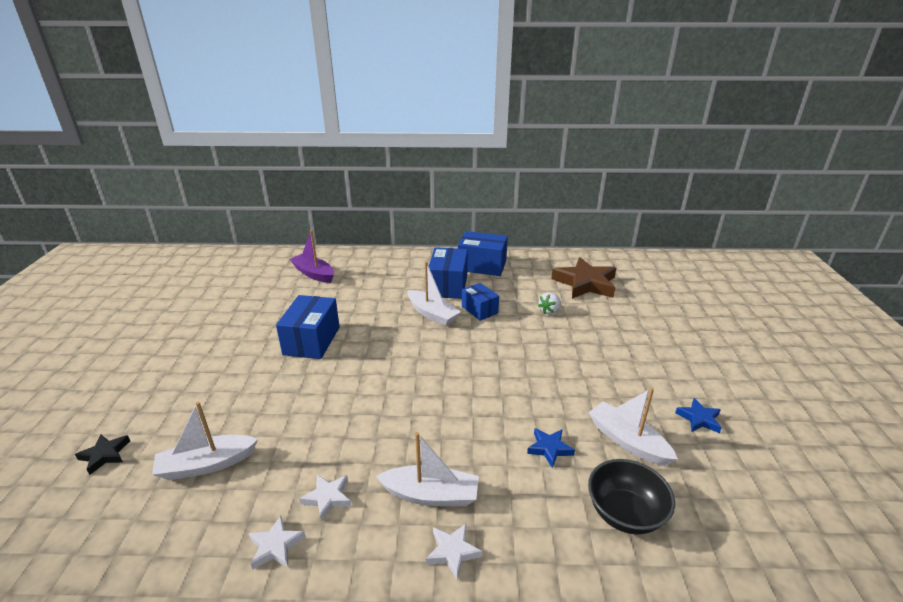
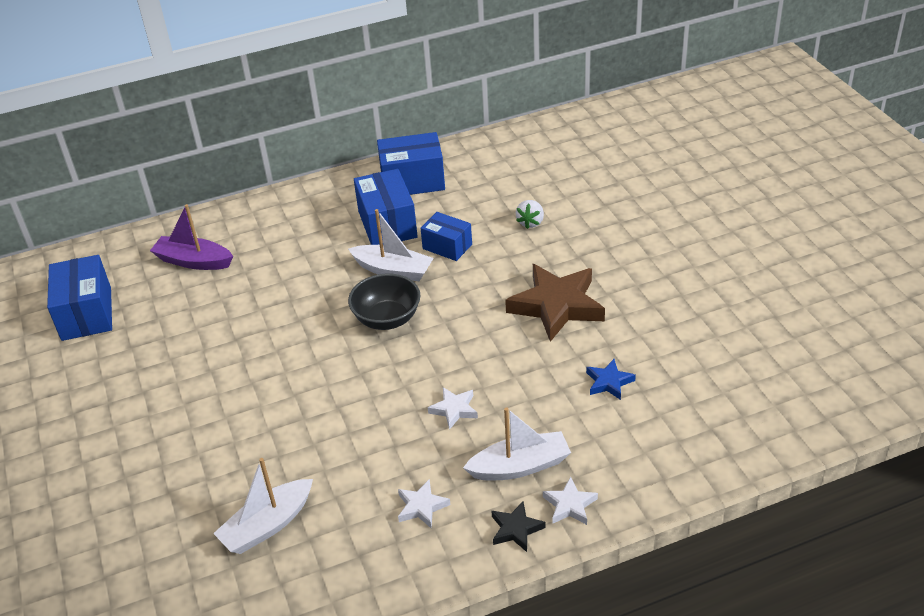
camera: 20 degrees left, 10 degrees up
black star [75,434,130,475] -> black star moved to [491,501,546,552]
white star [249,515,306,570] -> white star moved to [428,387,478,430]
blue box [276,295,340,359] -> blue box moved to [47,255,112,341]
brown star [551,257,616,299] -> brown star moved to [505,264,605,342]
white boat [588,387,678,466] -> none
black bowl [588,459,675,534] -> black bowl moved to [348,274,420,330]
blue star [675,398,722,433] -> none

